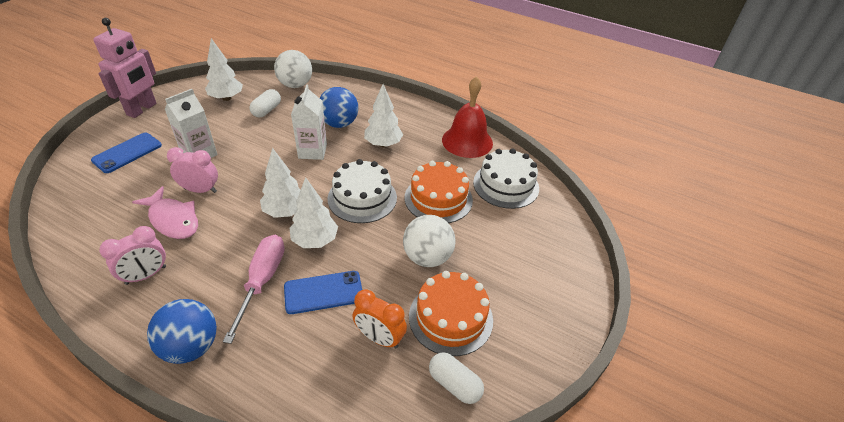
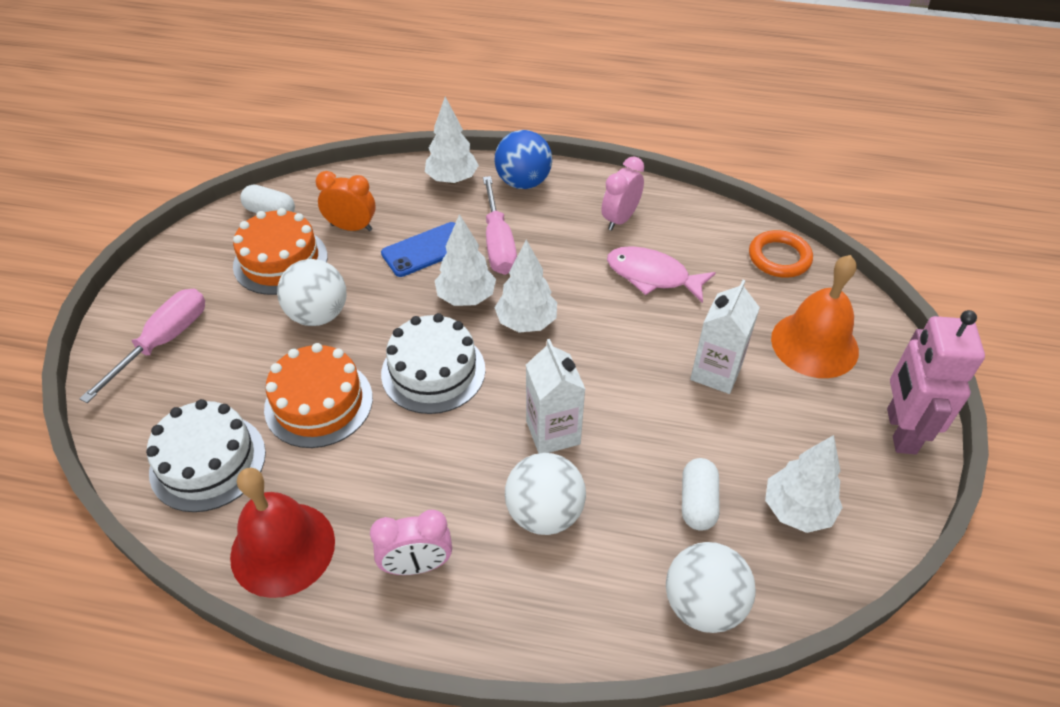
camera: 165 degrees right, 5 degrees up
blue phone [91,133,162,173] -> orange bell [771,255,859,378]
pink clock [167,147,218,193] -> pink clock moved to [370,510,452,575]
blue ball [320,87,358,128] -> white ball [505,453,586,535]
white tree [364,84,403,147] -> white tree moved to [425,97,479,184]
none -> pink screwdriver [79,289,205,403]
none -> orange ring [749,230,813,278]

